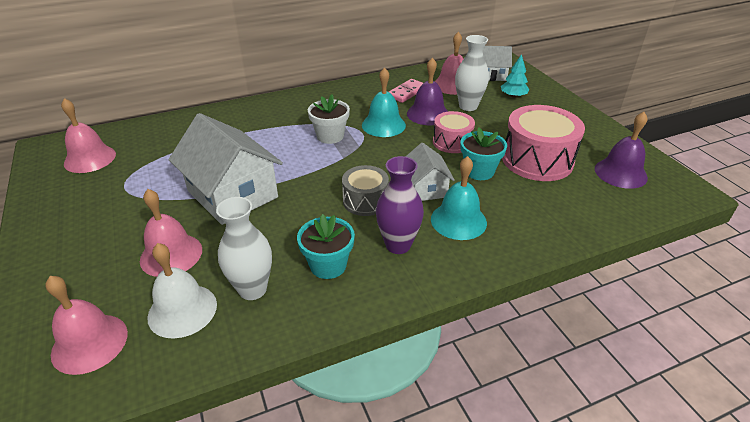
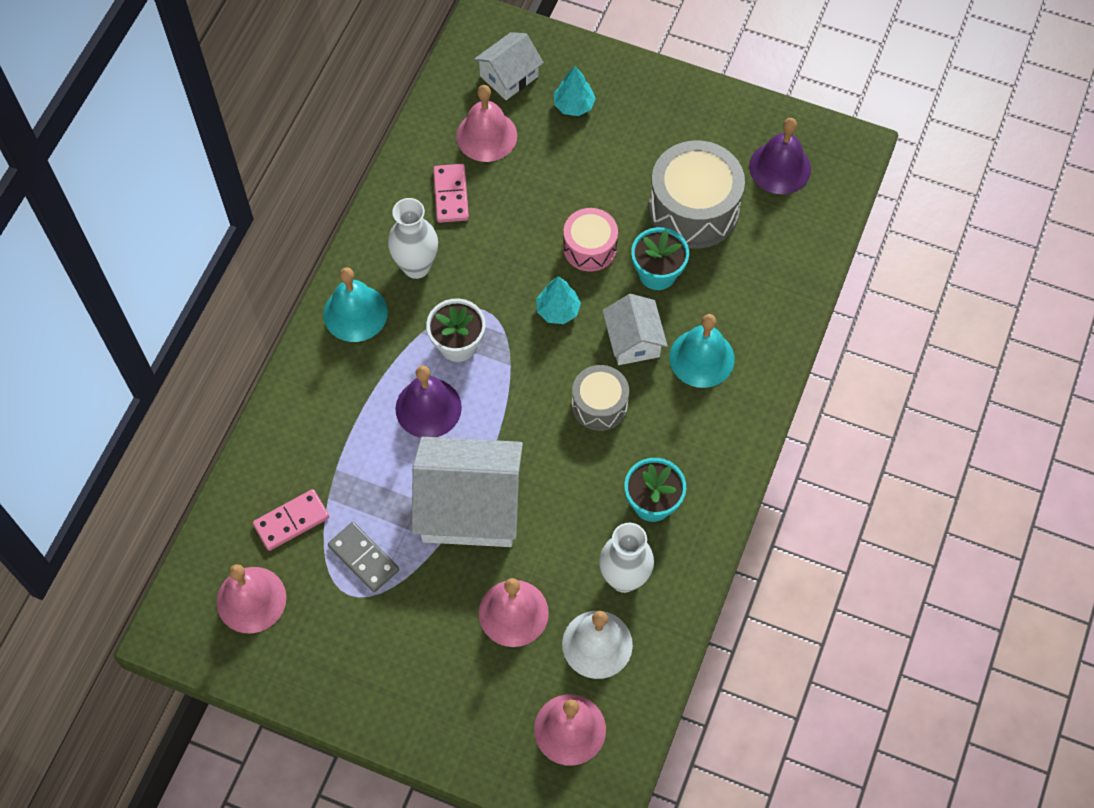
camera: 45 degrees left, 25 degrees up
turquoise bell [362,67,406,137] -> turquoise bell moved to [323,267,388,342]
purple vase [376,156,424,254] -> none
white house [405,142,455,201] -> white house turned 45 degrees clockwise [602,294,668,365]
purple bell [407,58,448,125] -> purple bell moved to [395,366,462,438]
white vase [455,35,489,111] -> white vase moved to [388,198,438,279]
pink drum [502,105,585,181] -> grey drum [649,140,745,249]
none -> pink domino [253,489,329,551]
none -> grey domino [328,522,399,592]
none -> turquoise tree [536,276,581,324]

